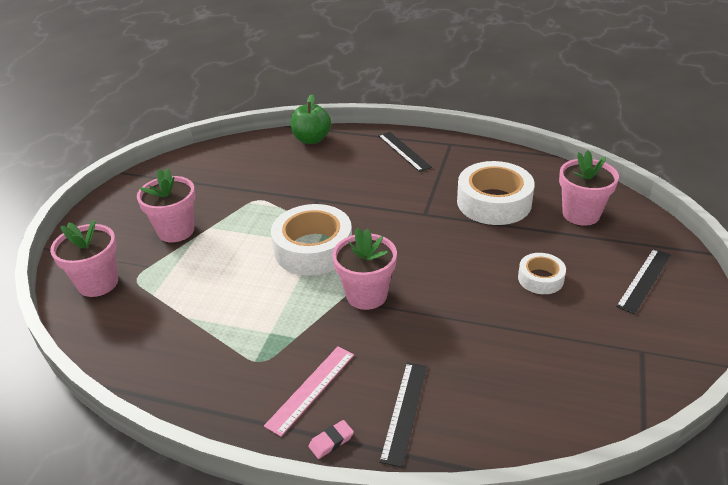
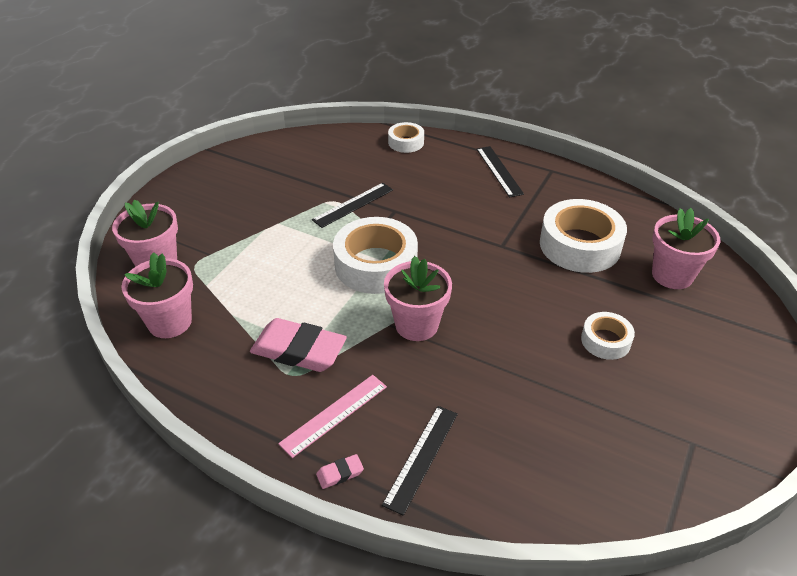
camera: 10 degrees right, 5 degrees up
pink flower pot [137,168,195,242] -> pink flower pot moved to [121,252,193,338]
green apple [290,94,331,144] -> white tape [388,122,424,153]
black ruler [616,248,671,314] -> black ruler moved to [312,183,393,228]
none -> pink eraser [250,318,347,372]

